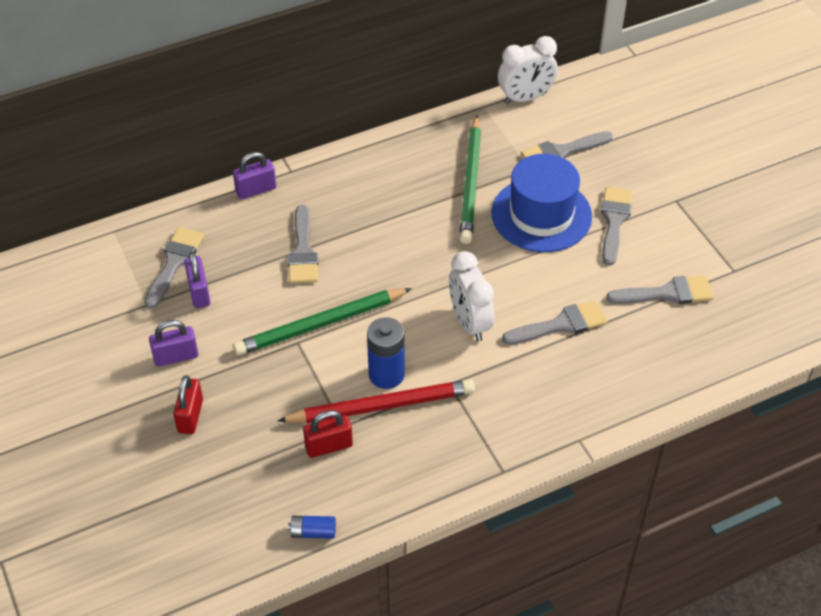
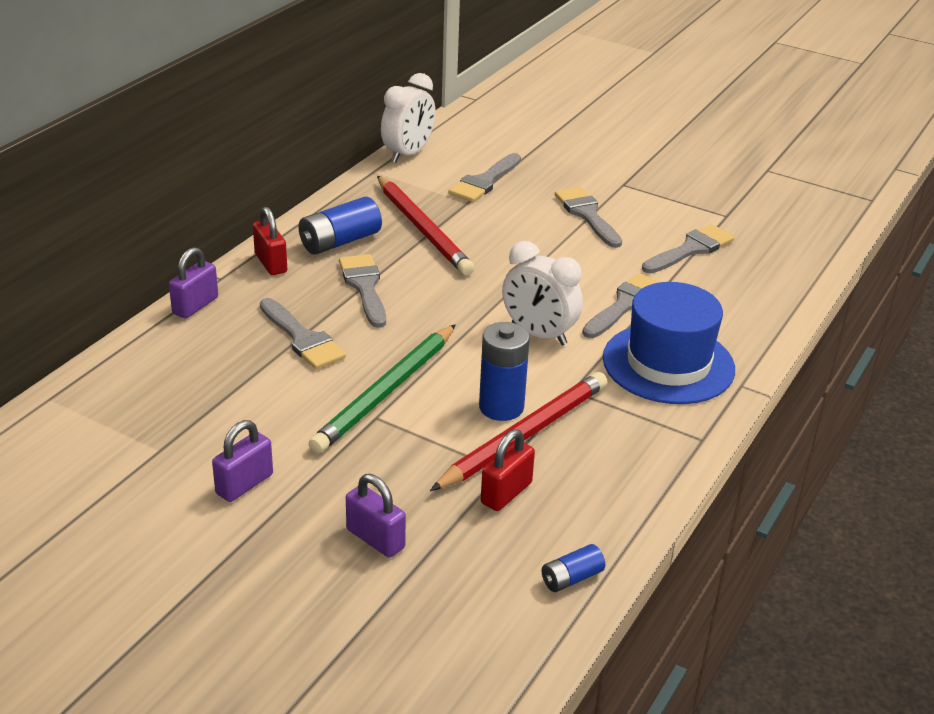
camera: 35 degrees left, 15 degrees down
grey brush [145,227,204,309] -> grey brush moved to [339,254,386,328]
red padlock [173,375,203,434] -> red padlock moved to [253,207,287,275]
purple padlock [184,252,210,308] -> purple padlock moved to [346,474,406,558]
green pencil [459,115,481,244] -> red pencil [377,176,475,276]
blue hat [491,154,592,252] -> blue hat moved to [603,282,735,404]
none -> blue battery [298,197,382,255]

